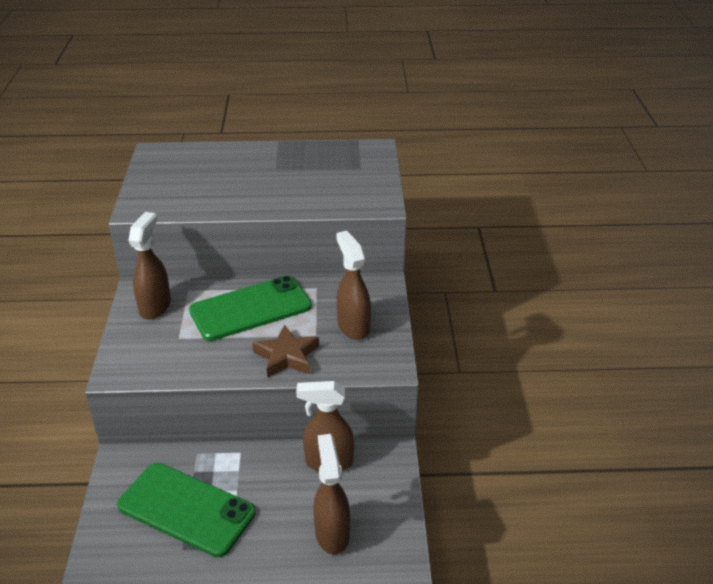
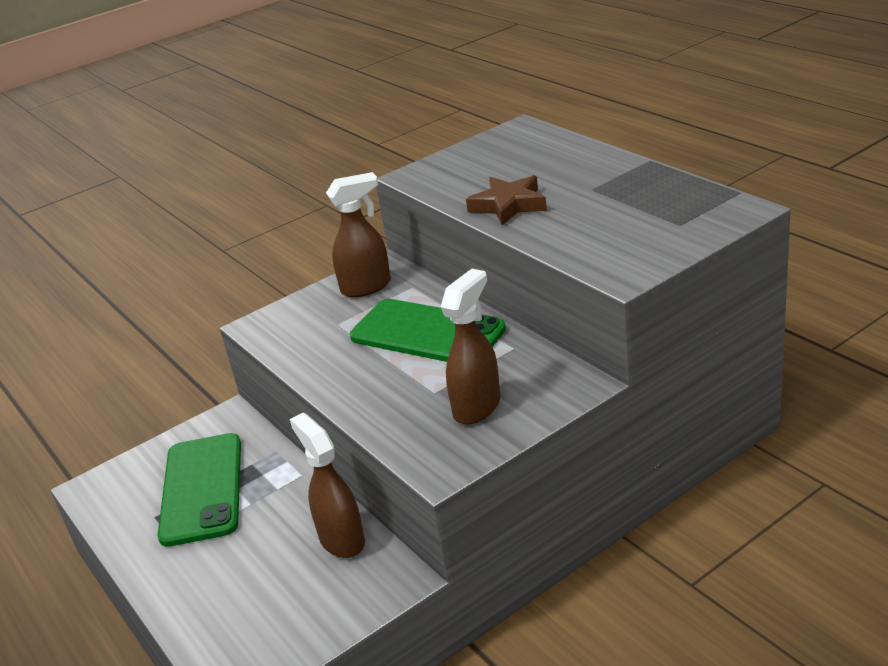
camera: 60 degrees right, 5 degrees down
brown star [252,324,319,378] -> brown star moved to [466,175,547,226]
brown spray bottle [313,434,350,554] -> none

